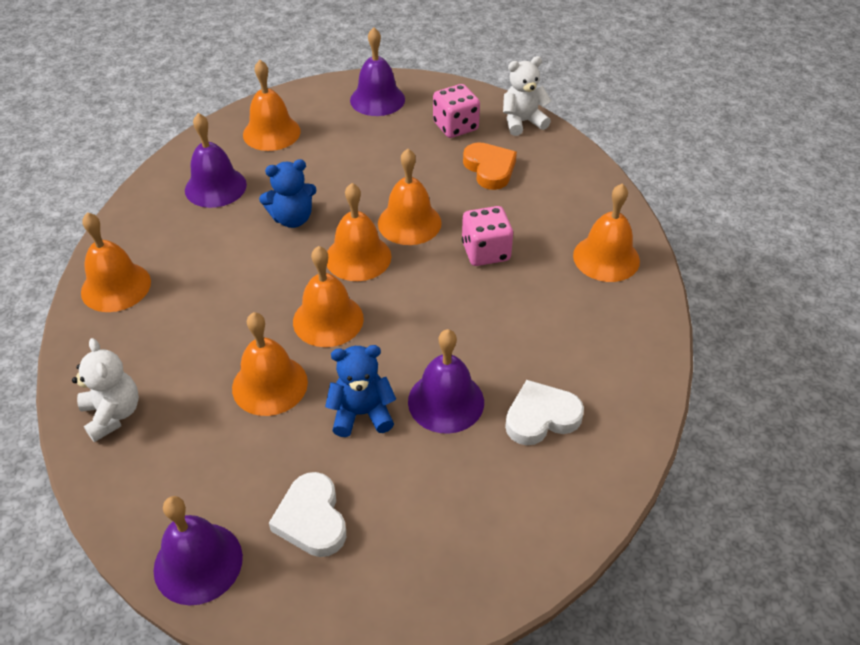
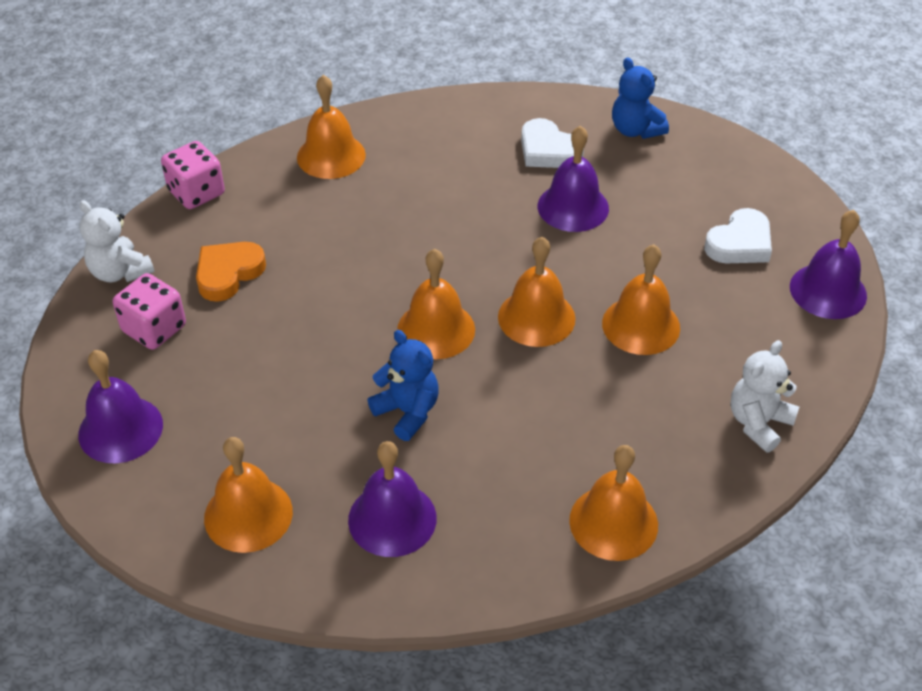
camera: 115 degrees left, 0 degrees up
blue teddy bear [325,345,396,437] -> blue teddy bear moved to [612,58,669,139]
orange bell [378,149,442,245] -> none
pink dice [462,206,513,266] -> pink dice moved to [161,141,225,209]

